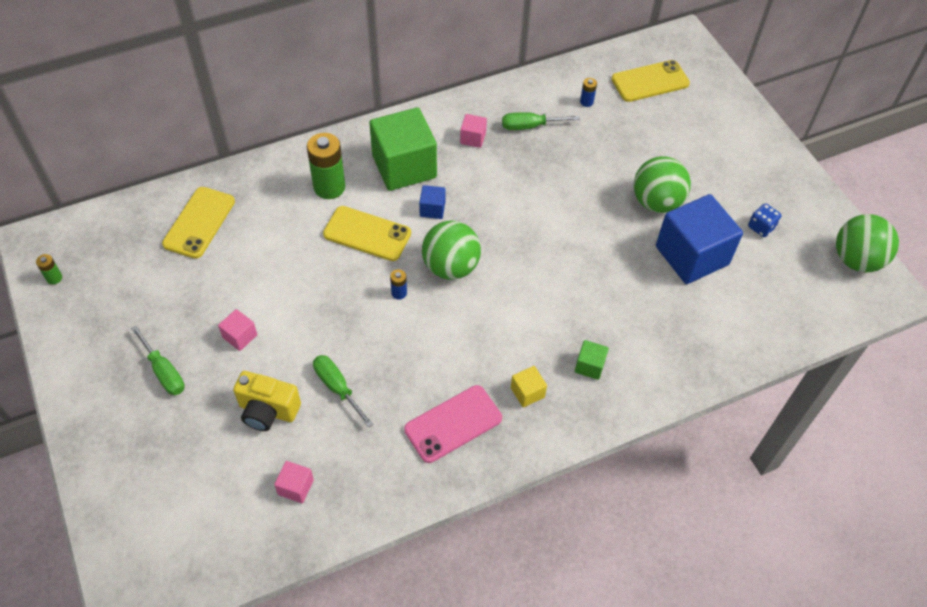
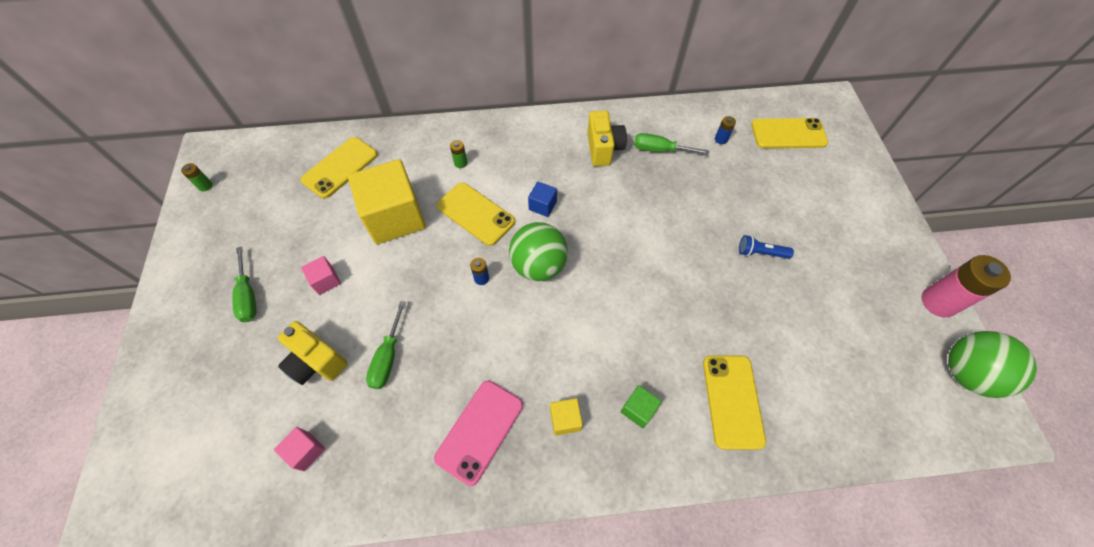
camera: 20 degrees right, 5 degrees up
green battery [307,133,345,199] -> green battery [450,140,467,168], size x0.46
green screwdriver [313,355,373,428] -> green screwdriver turned 150 degrees counterclockwise [366,301,406,389]
green cube [369,107,437,191] -> none
pink phone [404,385,502,463] -> pink phone turned 45 degrees counterclockwise [434,381,523,486]
pink cube [460,114,487,148] -> yellow camera [587,110,627,166]
green ball [634,156,691,213] -> blue flashlight [739,235,794,259]
blue cube [656,194,743,284] -> none
blue dice [748,203,782,237] -> none
none -> yellow cube [348,159,426,244]
none -> yellow phone [703,355,766,450]
none -> pink battery [922,255,1011,317]

